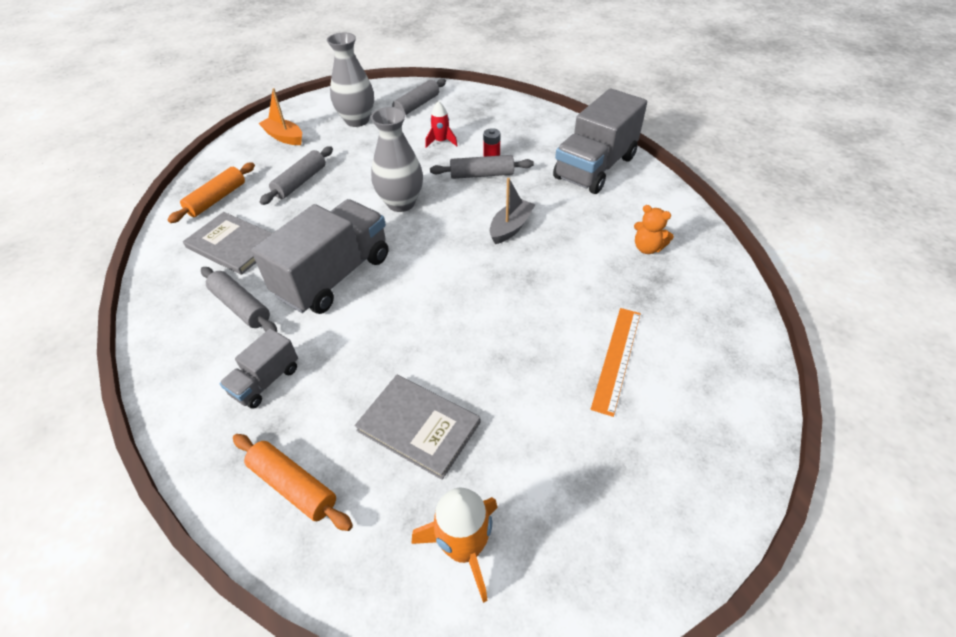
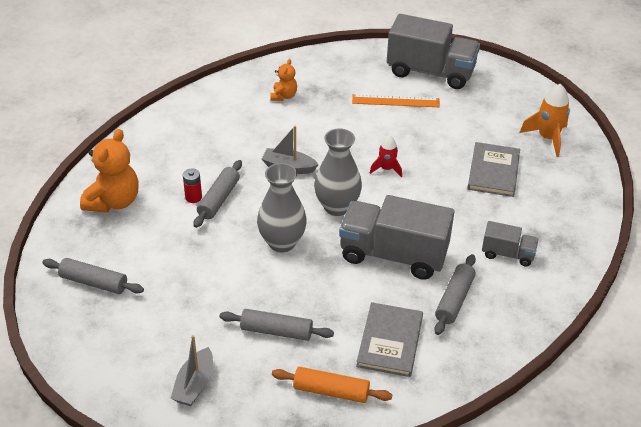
camera: 110 degrees left, 5 degrees down
orange rolling pin [233,434,353,531] -> none
orange boat [258,88,302,145] -> grey boat [170,335,213,406]
grey vase [327,32,374,127] -> grey vase moved to [314,128,362,216]
red rocket [425,101,458,148] -> red rocket moved to [370,135,402,177]
grey rolling pin [430,155,534,179] -> grey rolling pin turned 45 degrees clockwise [194,160,242,228]
grey truck [553,88,647,194] -> grey truck moved to [387,14,480,89]
none -> orange teddy bear [80,129,139,213]

